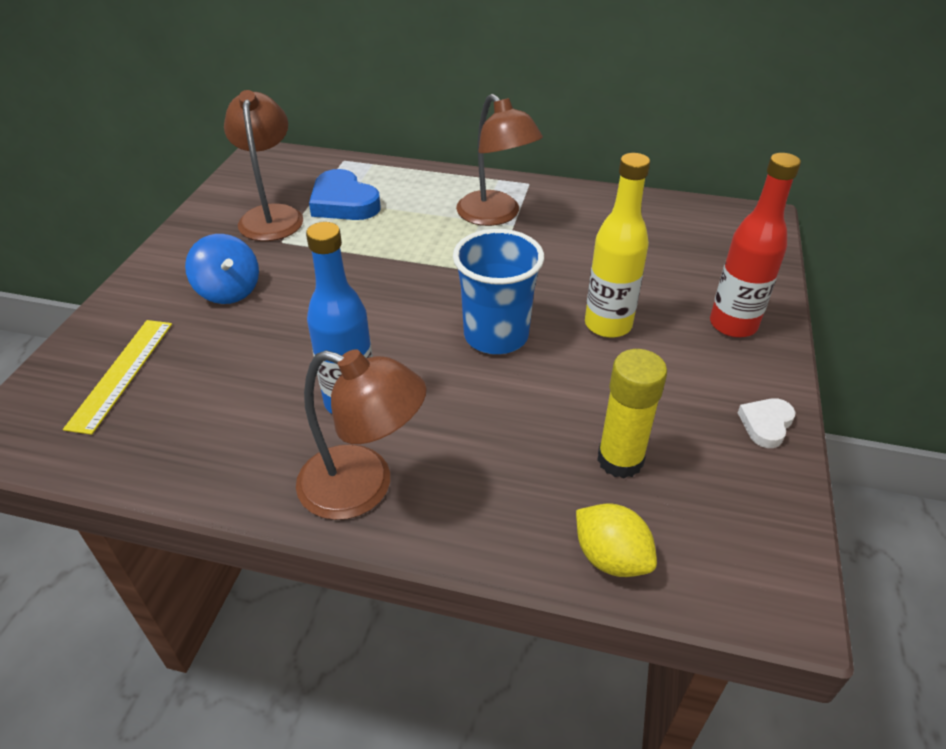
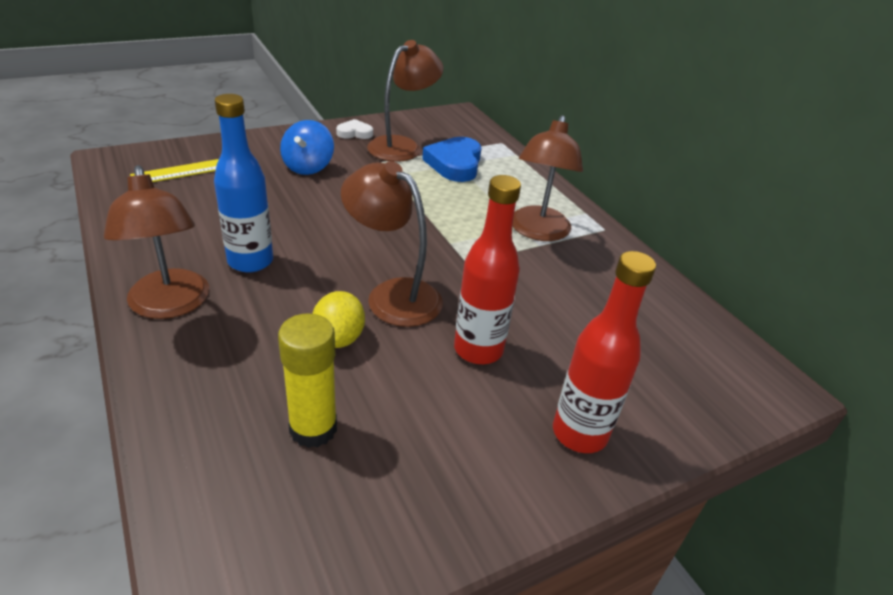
camera: 45 degrees right, 5 degrees down
blue cup [453,229,544,354] -> brown lamp [341,161,443,327]
yellow lemon [576,504,657,577] -> yellow lemon moved to [312,291,365,348]
yellow bottle [585,153,650,338] -> red bottle [454,175,521,364]
white heart [738,398,795,448] -> white heart moved to [336,119,373,139]

